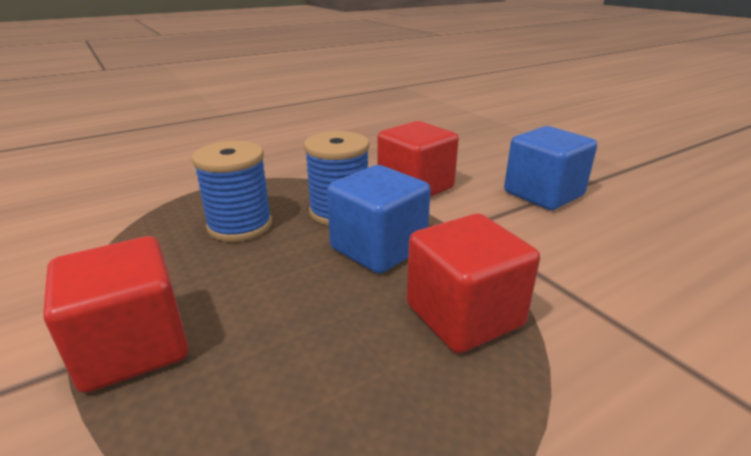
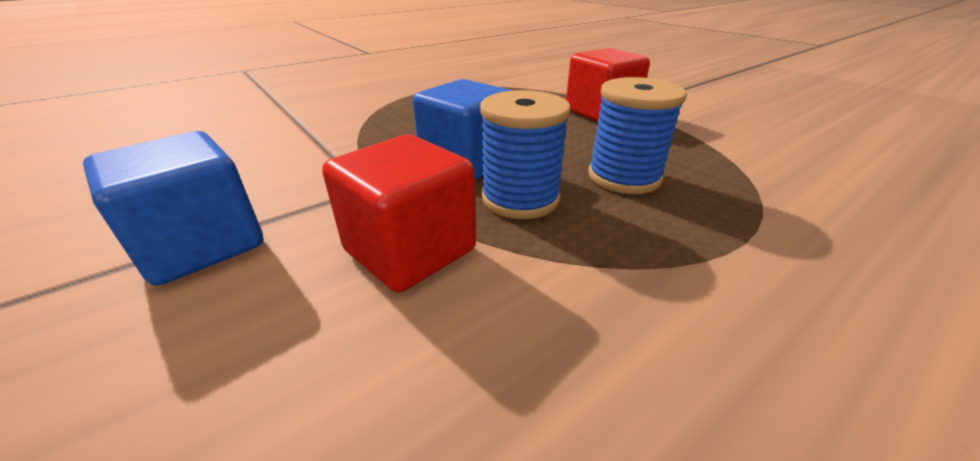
camera: 175 degrees right, 5 degrees up
red cube [407,214,540,353] -> none

